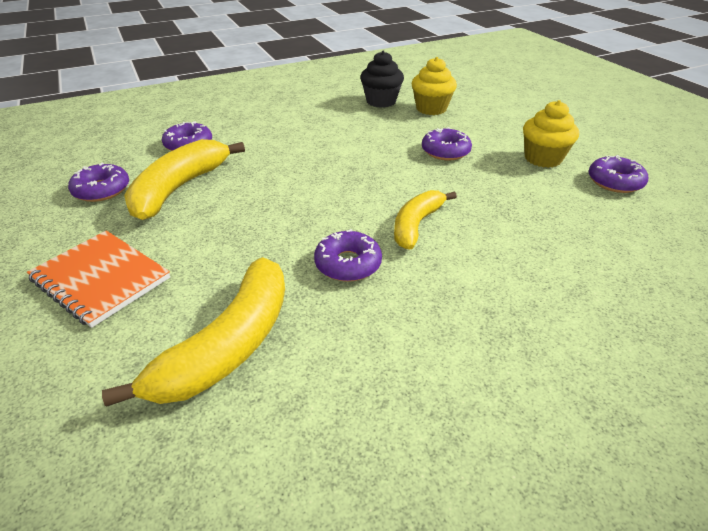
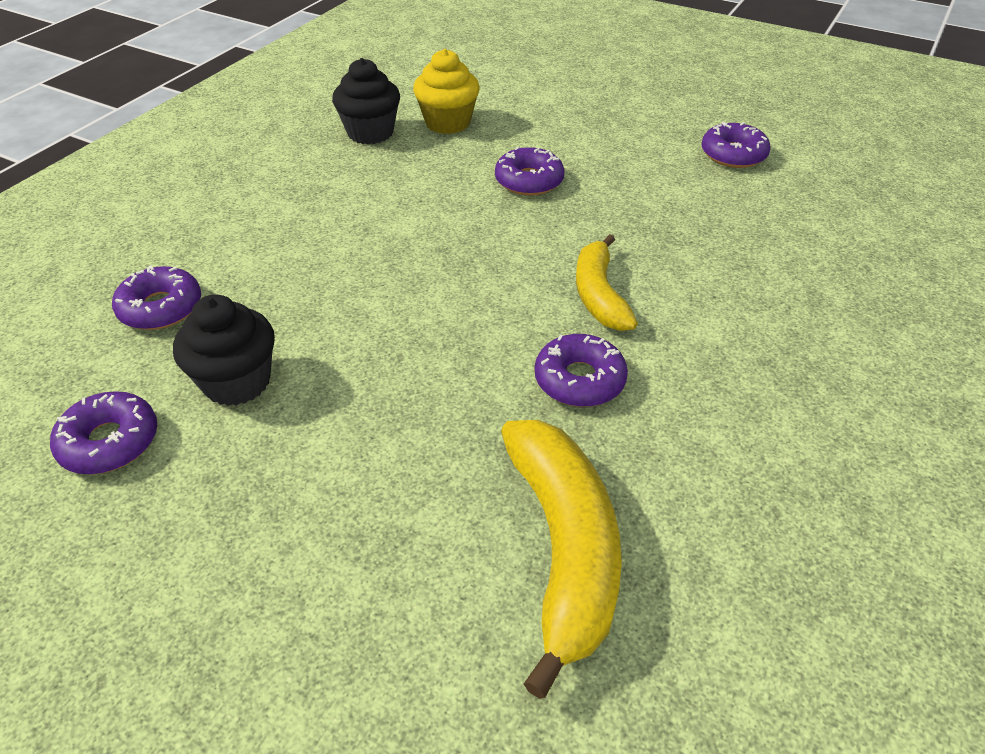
camera: 35 degrees left, 5 degrees up
orange notebook [27,231,170,328] -> none
yellow banana [124,139,245,220] -> black cupcake [173,294,275,406]
yellow cupcake [523,100,579,168] -> none

